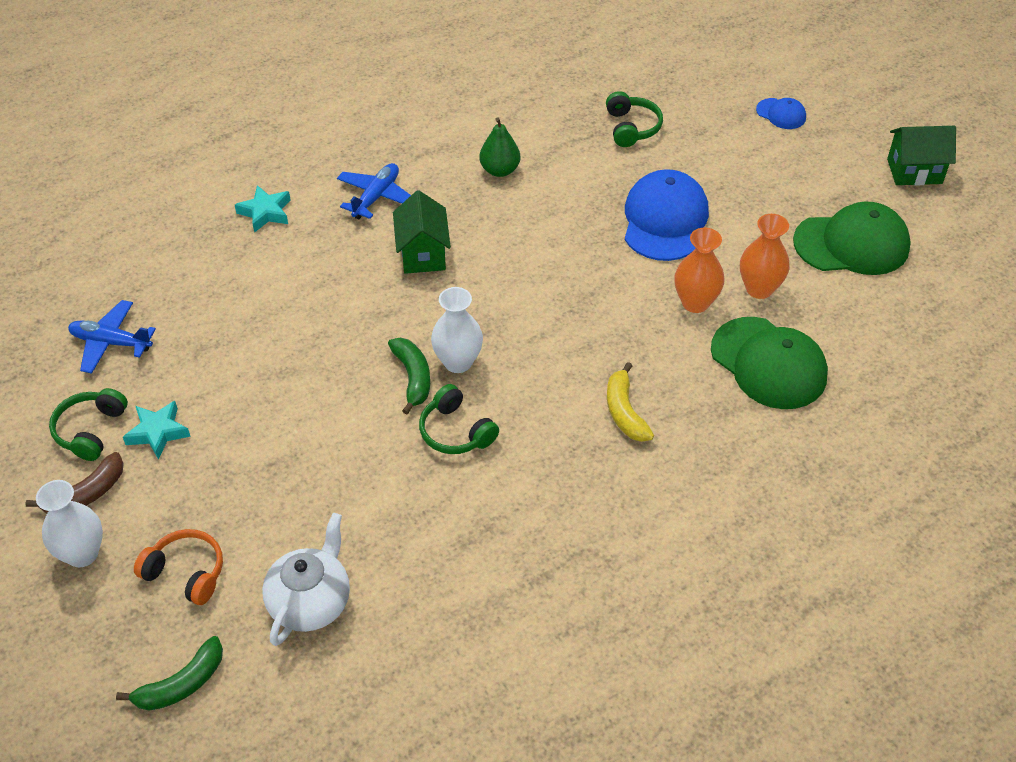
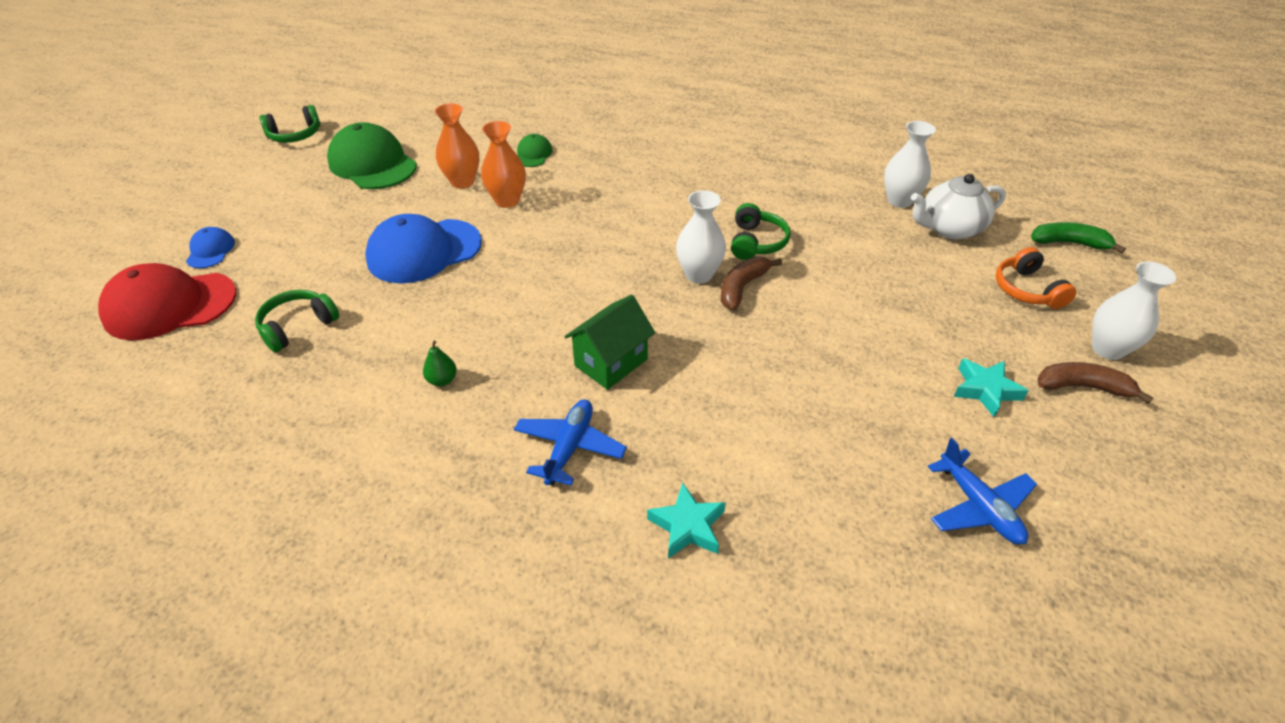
camera: 130 degrees left, 5 degrees down
green headphones [49,388,128,461] -> green headphones moved to [259,105,321,143]
blue plane [337,163,411,219] -> blue plane turned 120 degrees clockwise [514,399,627,485]
green banana [388,338,430,415] -> brown banana [721,257,782,310]
green pear [479,117,520,177] -> green pear [423,341,457,386], size x0.64
yellow banana [607,362,654,442] -> none
green cap [711,317,828,409] -> green cap [517,134,553,167], size x0.49
green house [887,126,956,186] -> none
none -> red cap [98,263,236,340]
none -> white vase [884,121,936,208]

